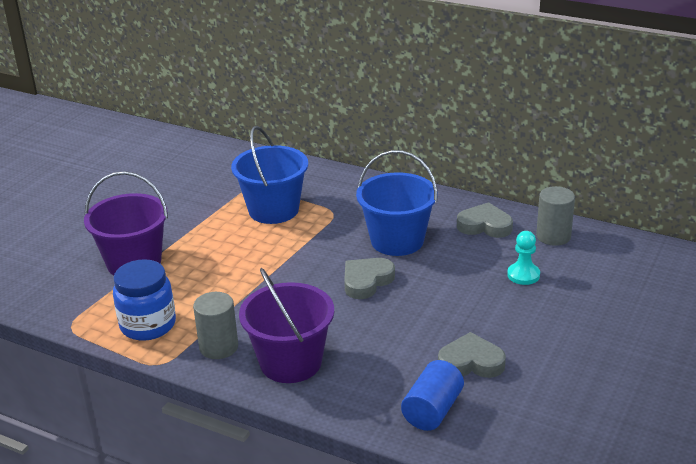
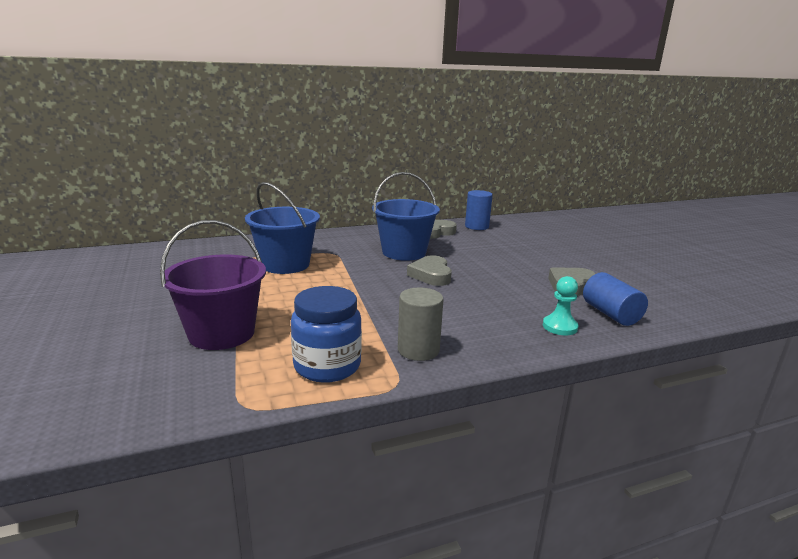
camera: 50 degrees left, 10 degrees down
purple bucket [239,268,334,383] -> none
turquoise pawn [507,231,540,285] -> turquoise pawn moved to [543,276,578,335]
grey cylinder [536,186,575,246] -> blue cylinder [465,190,493,230]

